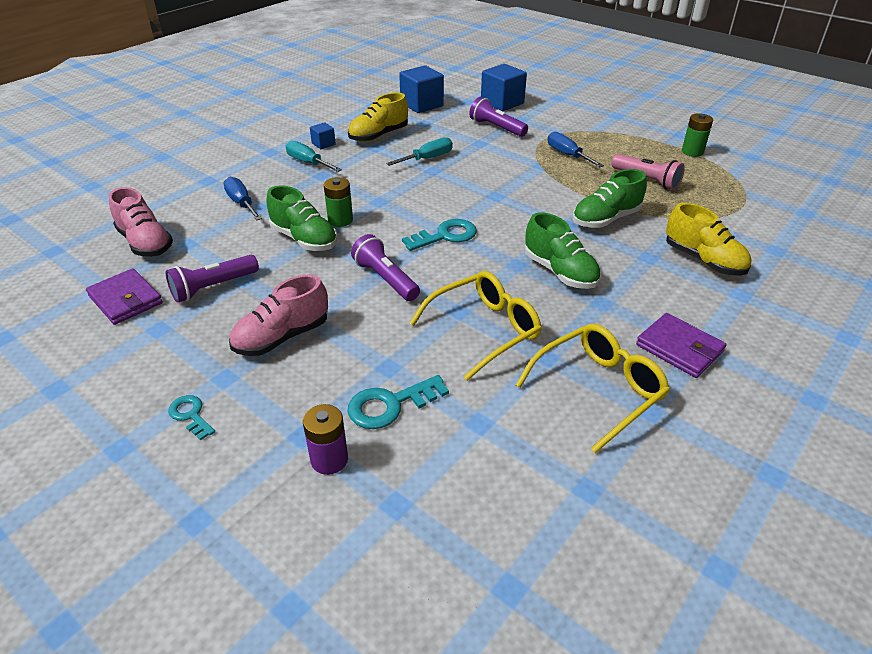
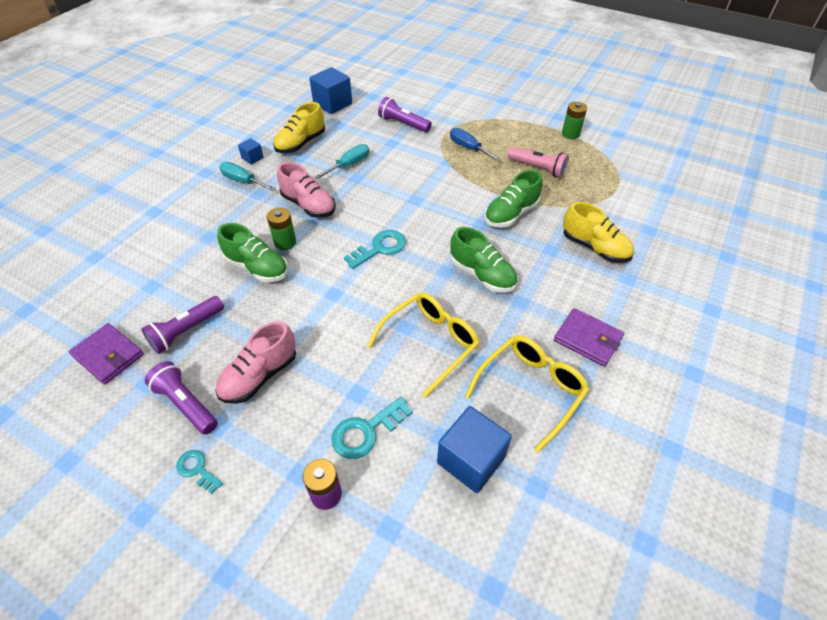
camera: 10 degrees left, 10 degrees up
pink shoe [109,187,173,257] -> pink shoe moved to [277,162,336,218]
blue screwdriver [223,177,262,220] -> none
purple flashlight [351,234,420,301] -> purple flashlight moved to [145,361,218,435]
blue cube [481,64,527,111] -> blue cube moved to [437,406,512,493]

